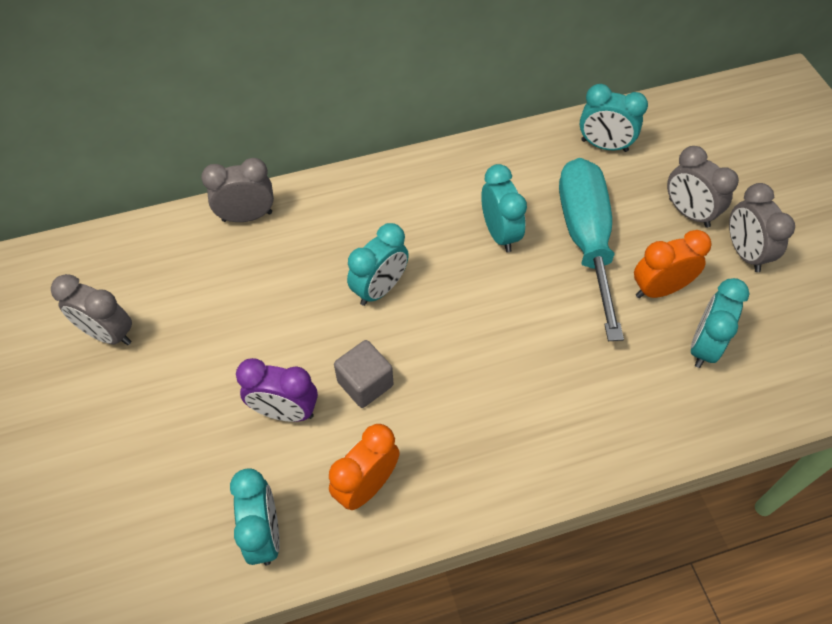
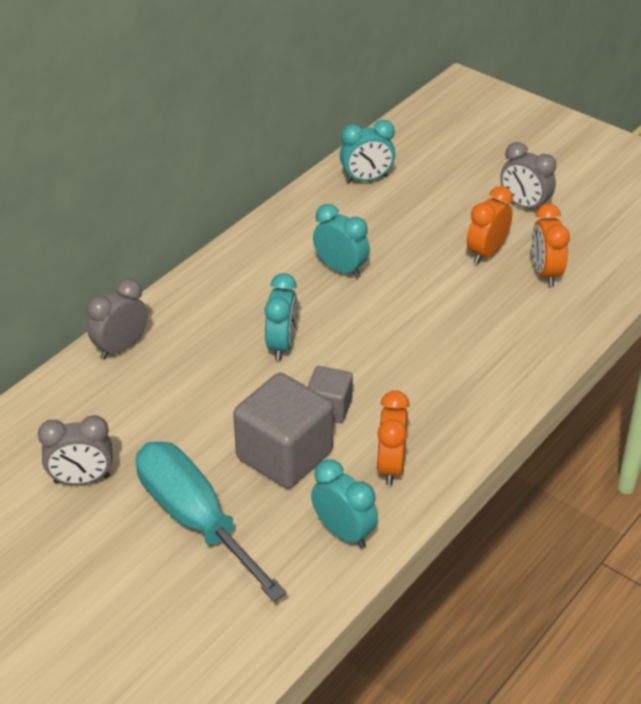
camera: 35 degrees left, 15 degrees down
purple clock [236,358,318,422] -> grey cube [233,373,333,488]
turquoise screwdriver [559,158,624,341] -> turquoise screwdriver moved to [136,442,287,602]
grey clock [667,146,739,228] -> none
turquoise clock [691,278,749,368] -> orange clock [532,204,570,287]

